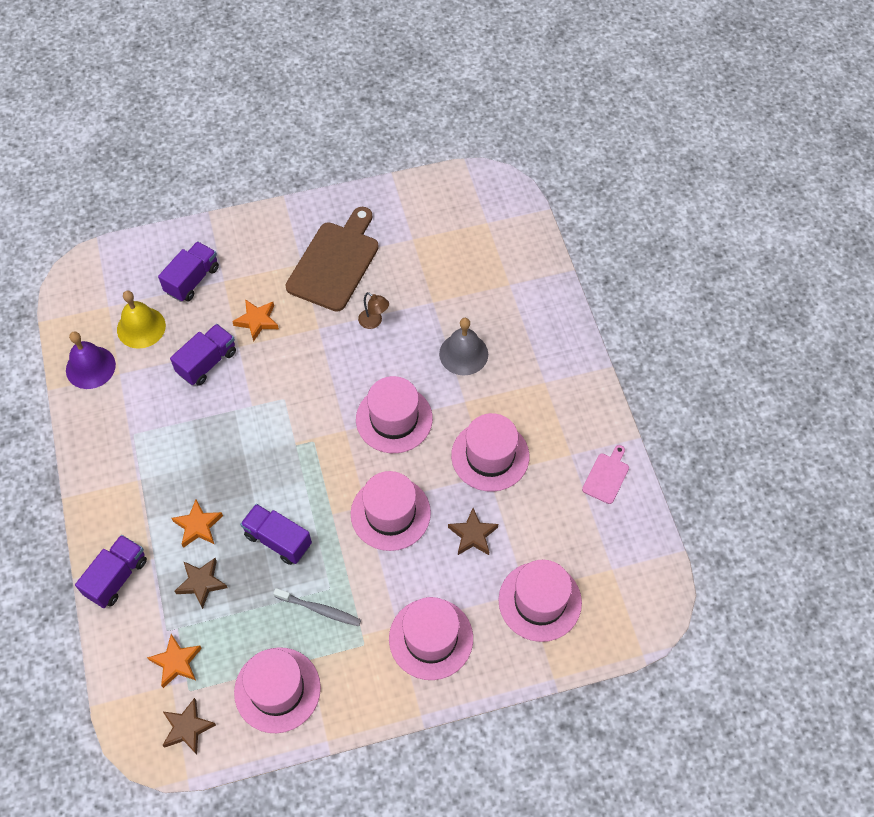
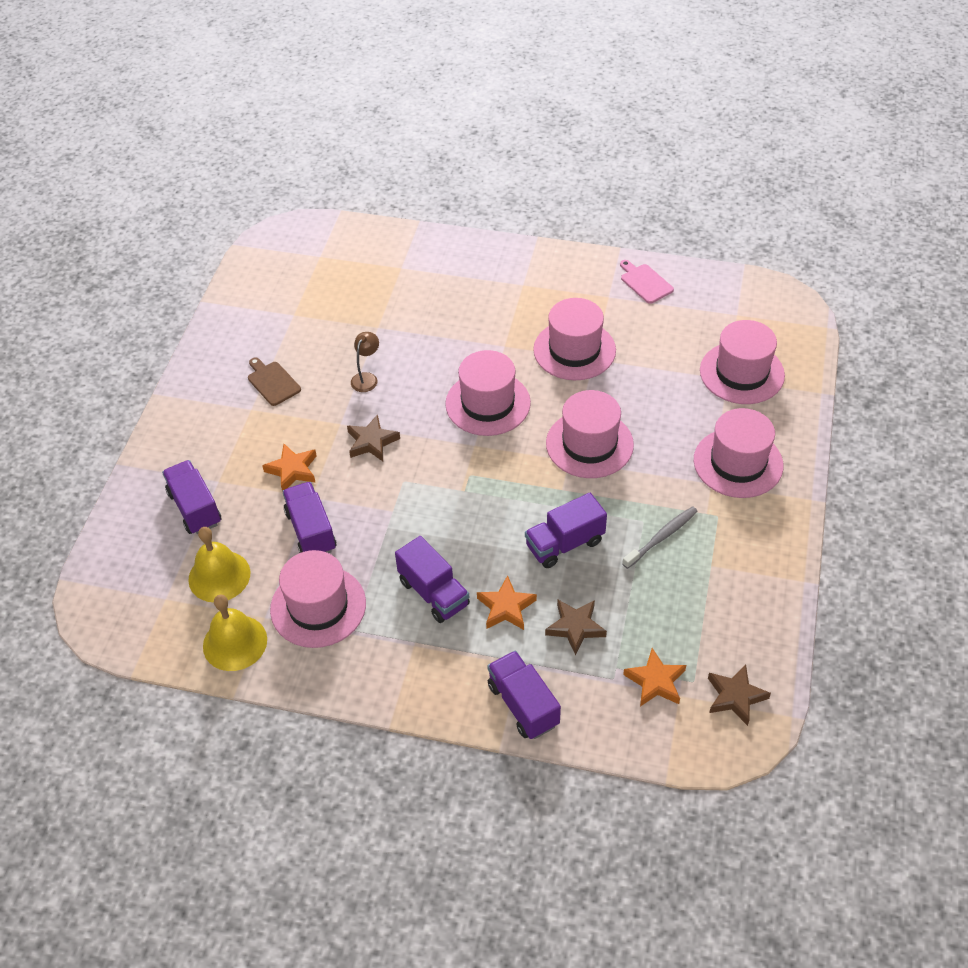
camera: 60 degrees left, 10 degrees down
purple bell [66,331,116,389] -> yellow bell [203,595,267,671]
pink hat [234,647,321,733] -> pink hat moved to [270,550,366,648]
brown cutting board [286,207,379,312] -> brown cutting board [248,357,301,406], size x0.47
brown lamp [358,292,389,329] -> brown lamp turned 45 degrees counterclockwise [351,332,379,392]
grey bell [439,318,488,375] -> none
brown star [448,508,498,555] -> brown star moved to [347,414,400,461]
none -> purple truck [395,536,470,623]

